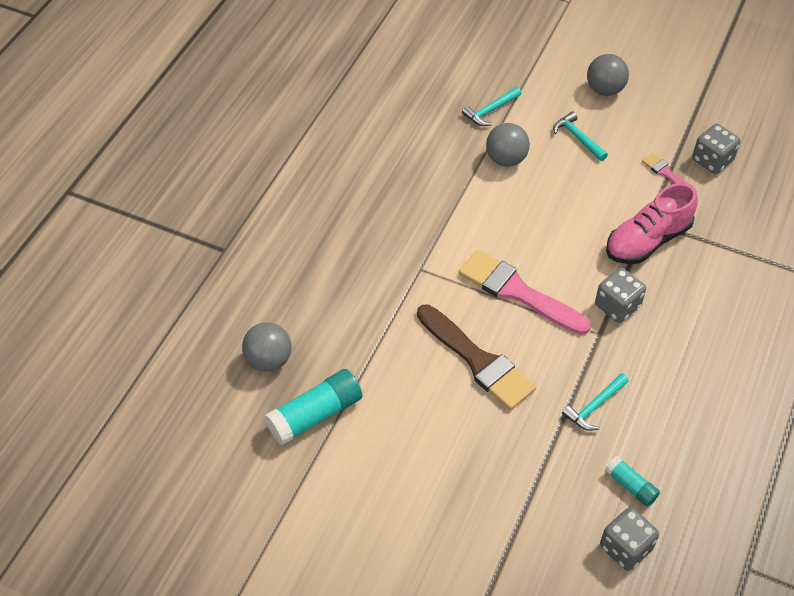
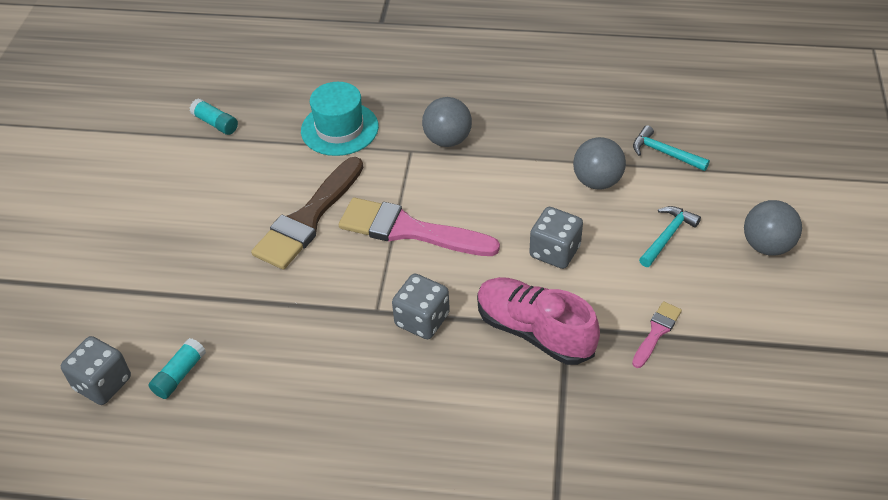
camera: 75 degrees right, 5 degrees down
grey ball [242,322,292,372] -> grey ball moved to [422,97,472,147]
turquoise glue stick [264,369,362,445] -> turquoise glue stick [190,99,238,135], size x0.56
pink brush [459,250,591,335] -> pink brush turned 90 degrees counterclockwise [339,197,500,256]
turquoise hammer [562,373,629,431] -> none
grey dice [692,124,740,174] -> grey dice moved to [529,207,583,269]
none -> turquoise hat [301,82,379,156]

